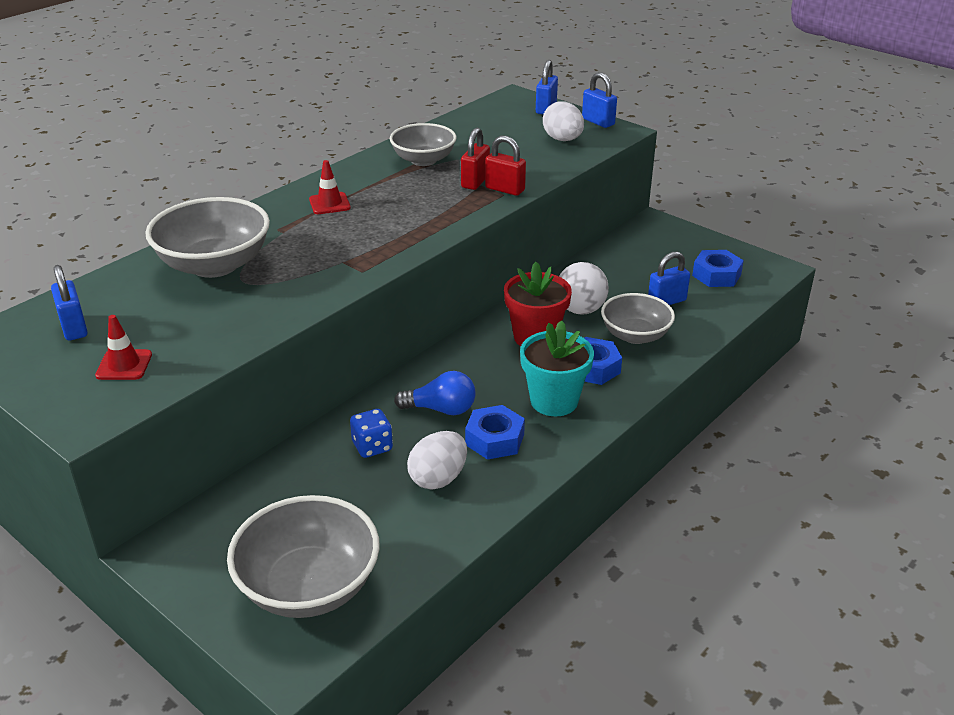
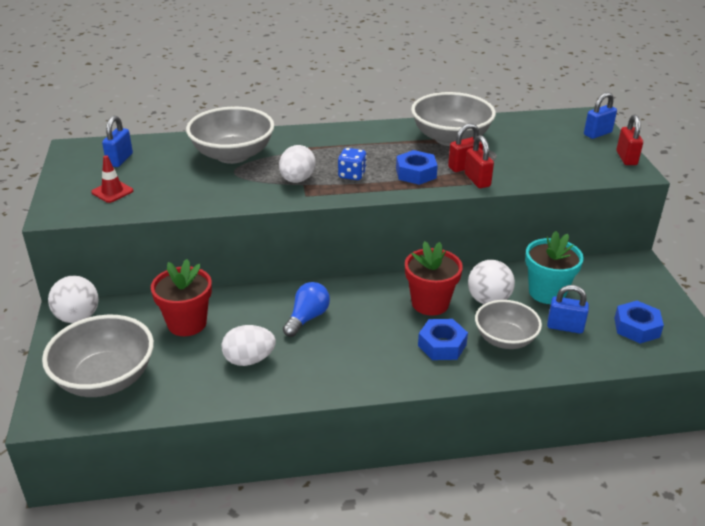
camera: 40 degrees right, 0 degrees up
red traffic cone [309,160,351,214] -> none
blue dice [350,409,393,458] -> blue dice moved to [338,148,367,180]
grey bowl [390,123,457,166] -> grey bowl [411,92,496,146], size x1.51
blue light bulb [394,371,476,415] -> blue light bulb turned 105 degrees counterclockwise [283,282,330,337]
blue nut [465,405,525,460] -> blue nut moved to [396,150,438,185]
turquoise flower pot [520,321,594,416] -> turquoise flower pot moved to [525,231,584,304]
white egg [543,101,584,141] -> white egg moved to [279,145,316,183]
blue padlock [582,72,617,128] -> red padlock [616,115,643,165]
none -> white ball [48,276,99,323]
none -> red flower pot [151,259,212,336]

